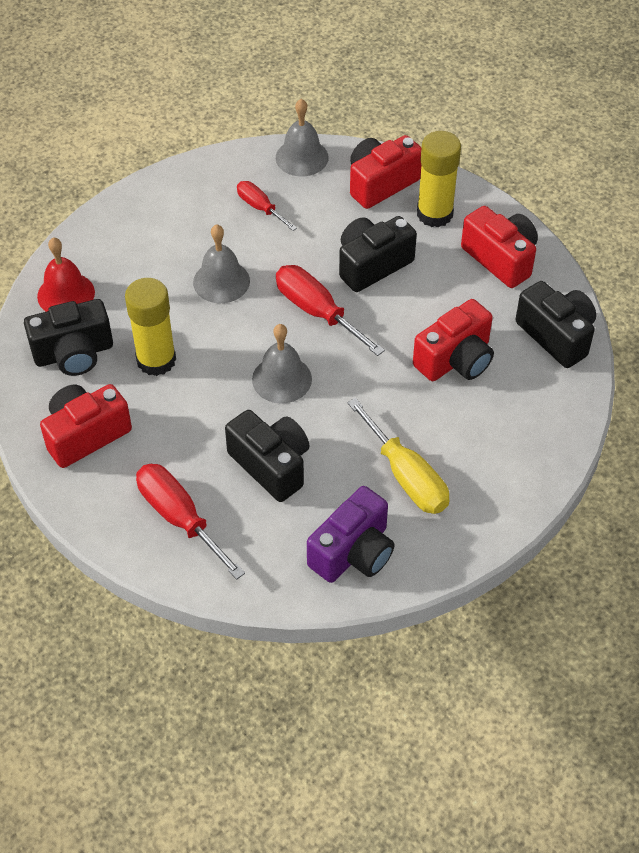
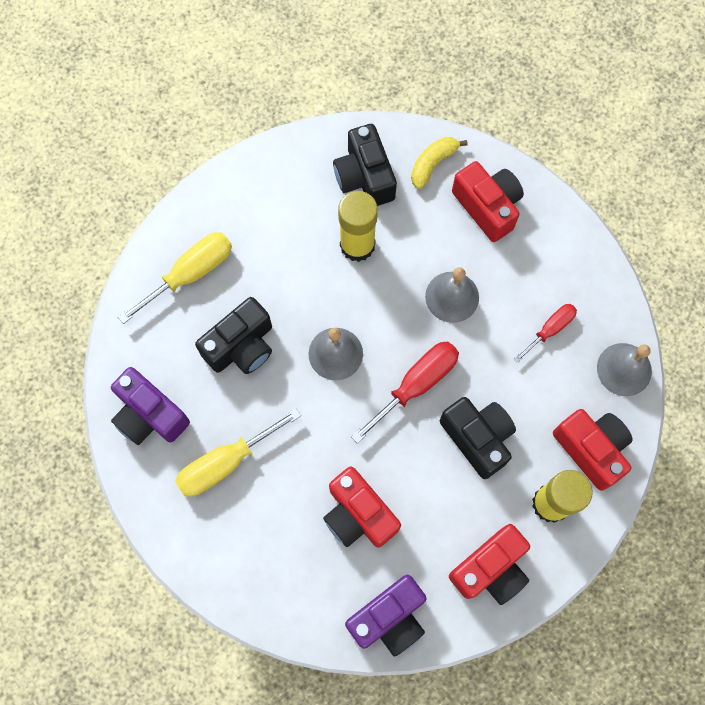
camera: 90 degrees right, 20 degrees up
red bell [37,237,95,312] -> yellow banana [411,137,468,189]
red camera [40,384,132,468] -> red camera moved to [452,161,524,242]
red screwdriver [136,464,245,580] -> yellow screwdriver [118,232,232,324]
black camera [516,281,596,368] -> purple camera [345,575,426,657]

